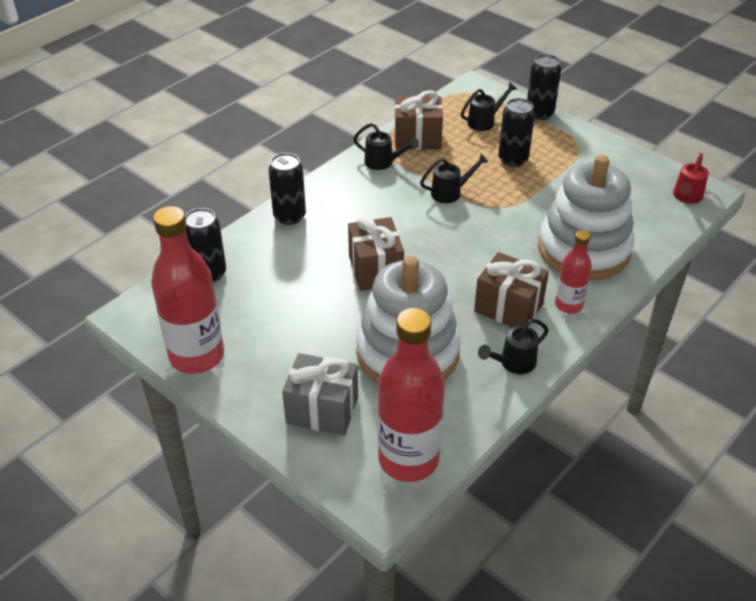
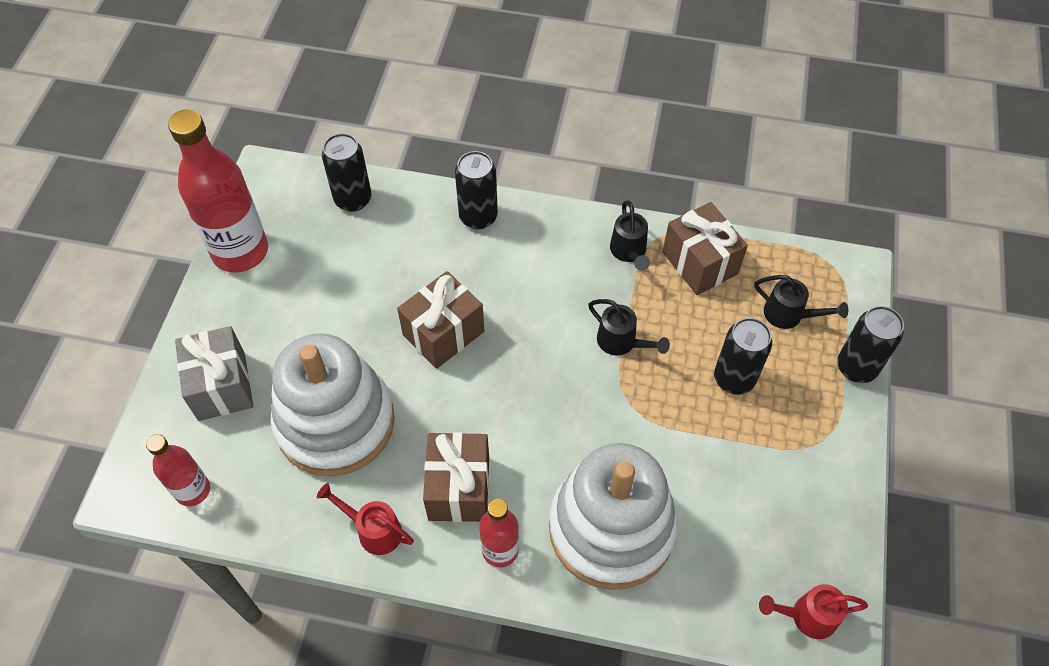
camera: 60 degrees right, 15 degrees up
red bottle [378,308,445,482] -> red bottle [146,434,210,506], size x0.54
black watering can [478,319,549,374] -> red watering can [317,483,414,555]

